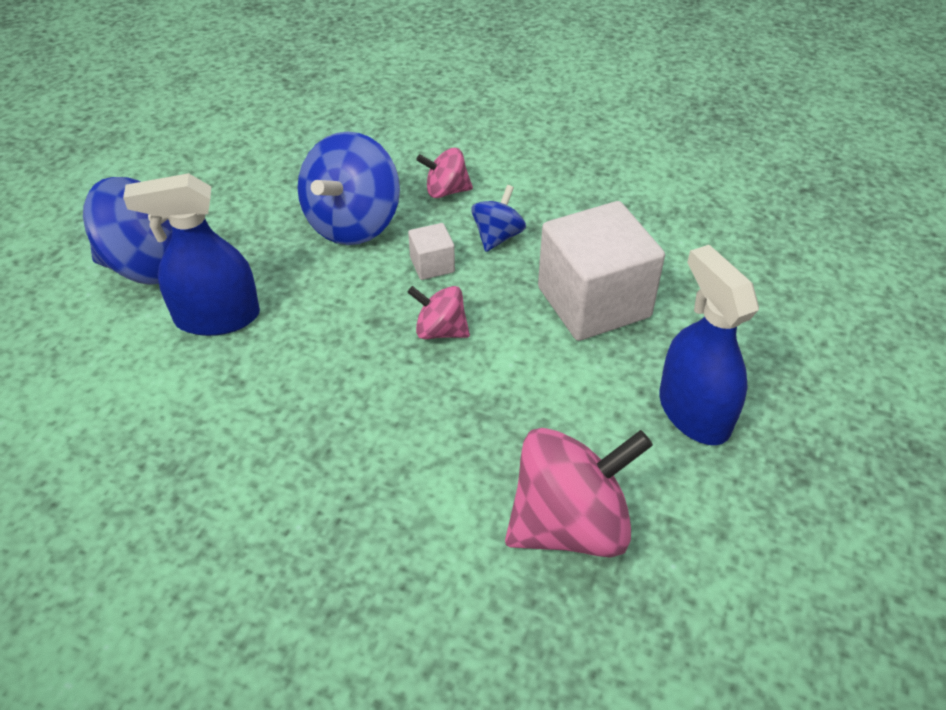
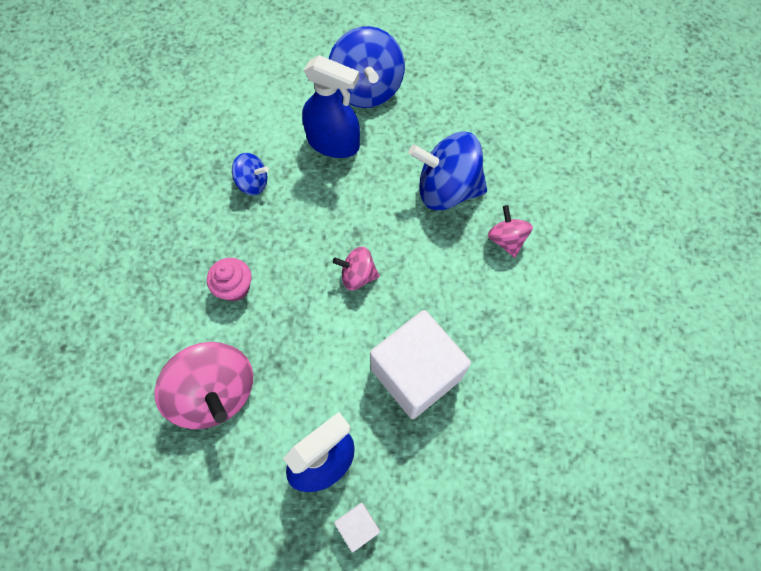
camera: 75 degrees right, 20 degrees up
blue spray bottle [123,173,260,336] -> blue spray bottle turned 135 degrees clockwise [302,55,360,158]
pink spinning top [407,286,470,339] -> pink spinning top turned 90 degrees counterclockwise [333,247,380,290]
white cube [408,223,455,280] -> white cube moved to [334,503,380,552]
blue spinning top [471,185,526,252] -> blue spinning top moved to [232,153,269,195]
none -> pink cupcake [207,258,251,302]

